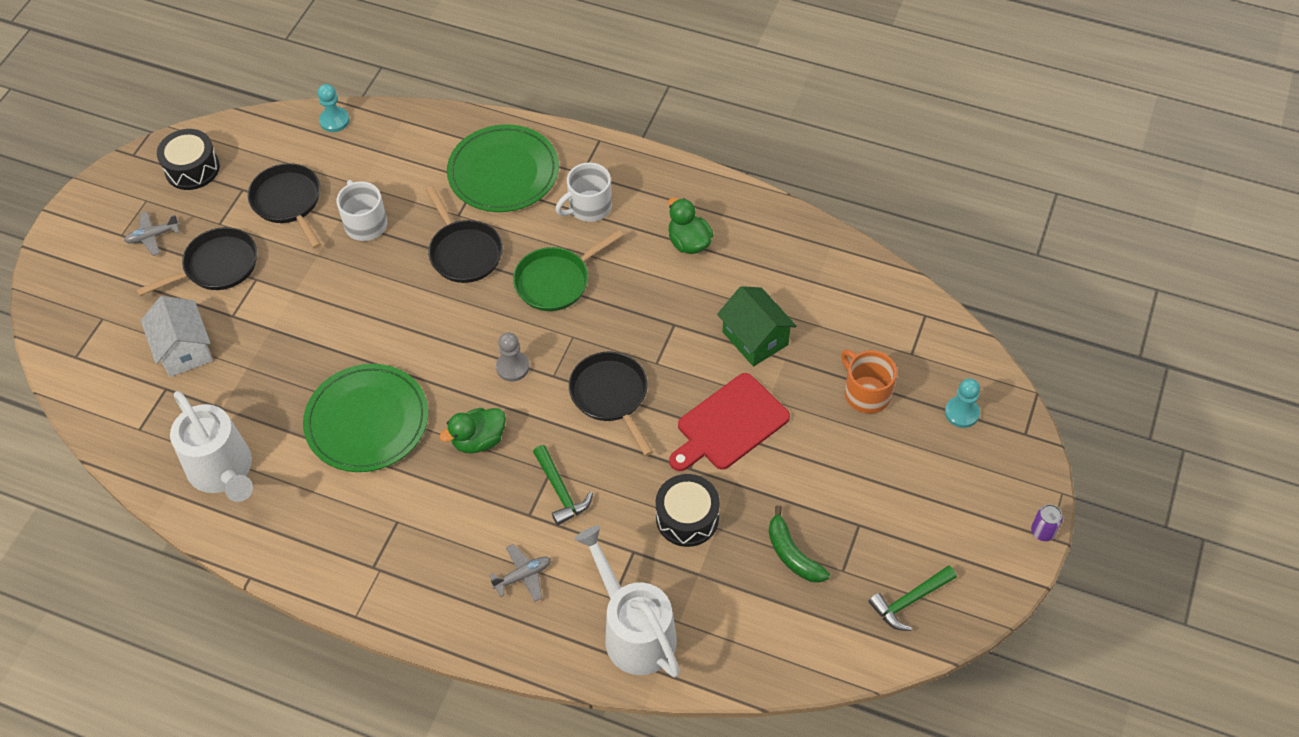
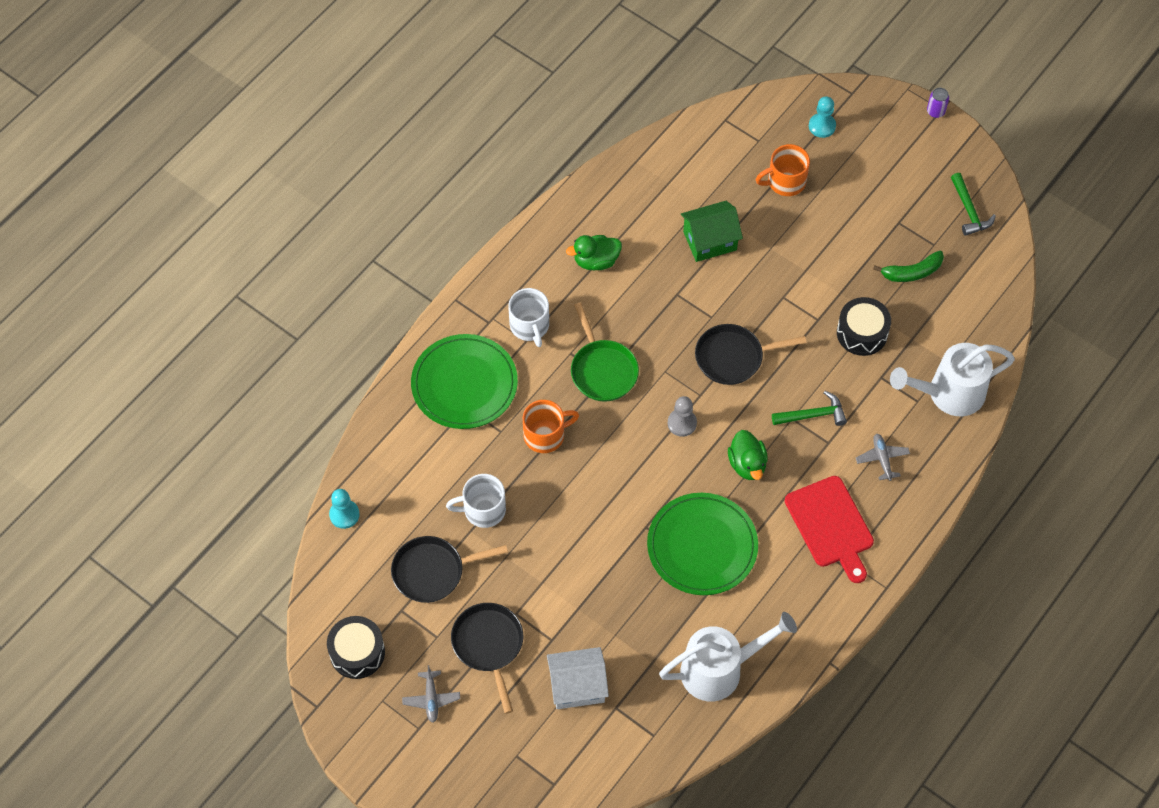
camera: 75 degrees left, 5 degrees up
black pan [426,186,503,283] -> orange mug [523,400,579,453]
red cutting board [669,373,790,471] -> red cutting board moved to [785,476,874,583]

